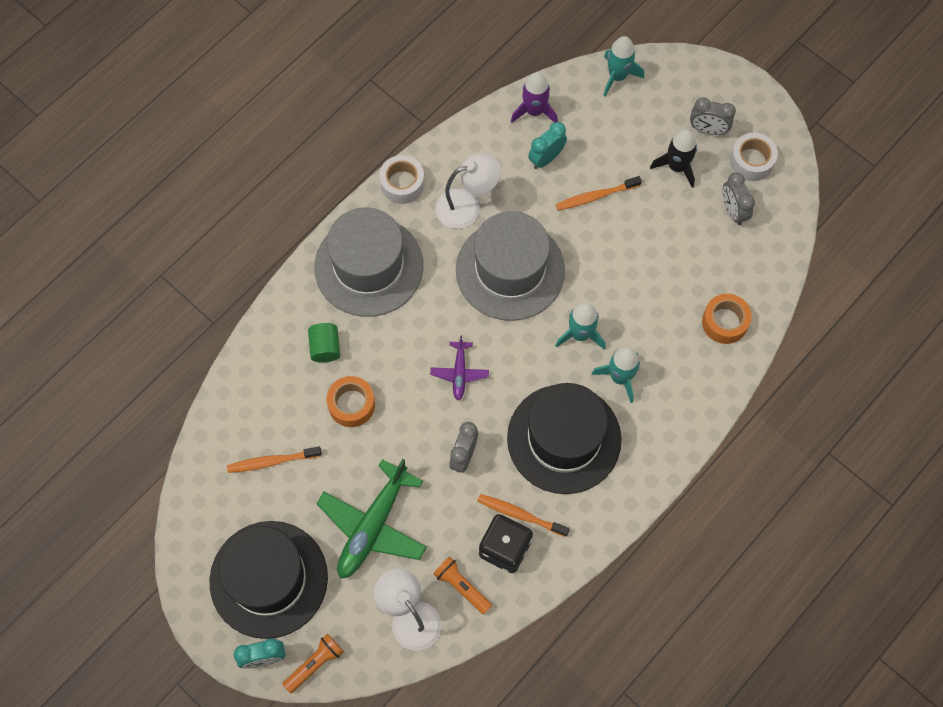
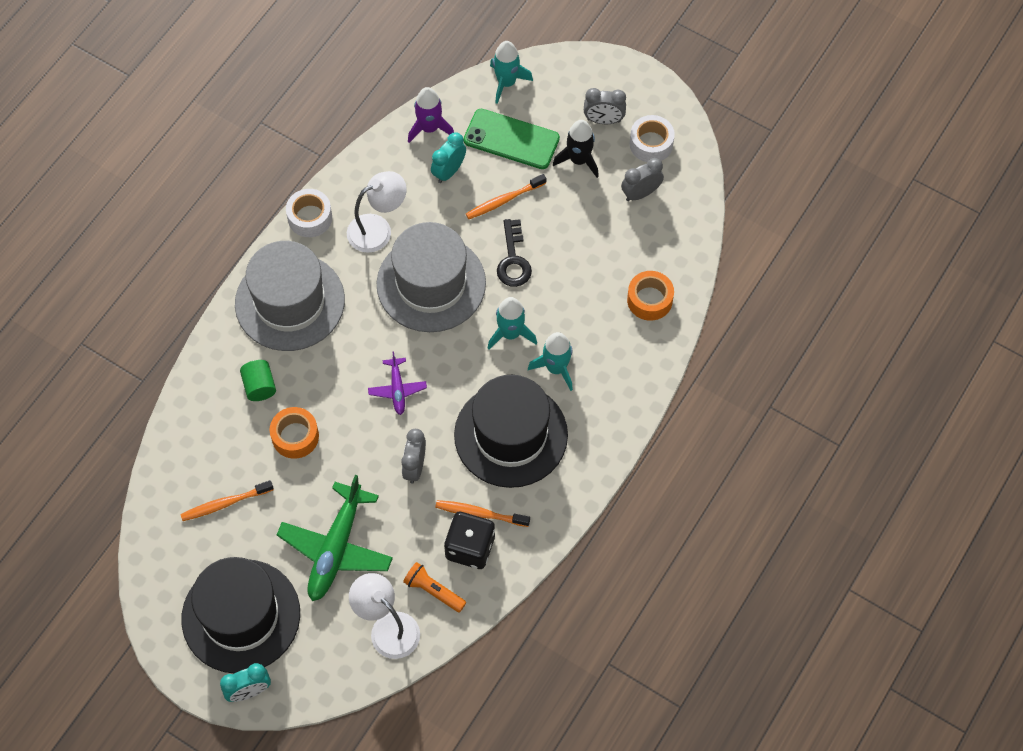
camera: 10 degrees left, 5 degrees down
orange flashlight [283,634,344,693] -> none
grey clock [723,172,755,225] -> grey clock turned 90 degrees clockwise [621,158,664,201]
none -> green phone [464,109,560,169]
none -> black key [497,219,532,287]

